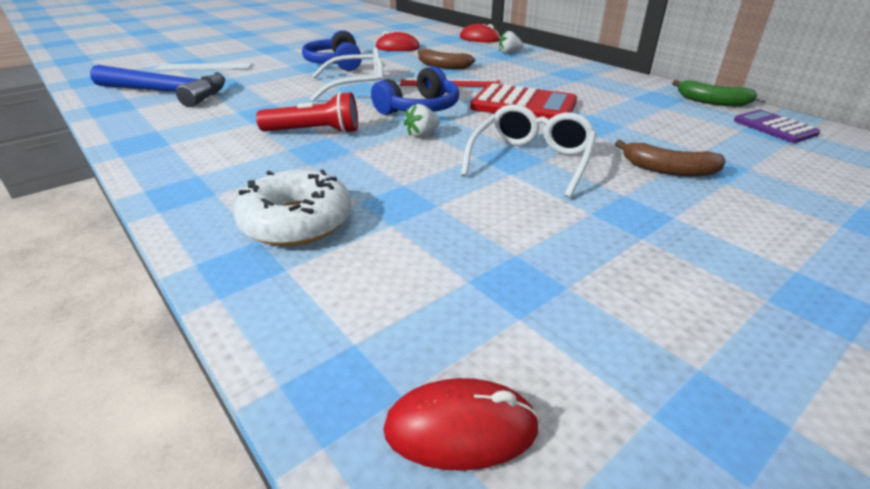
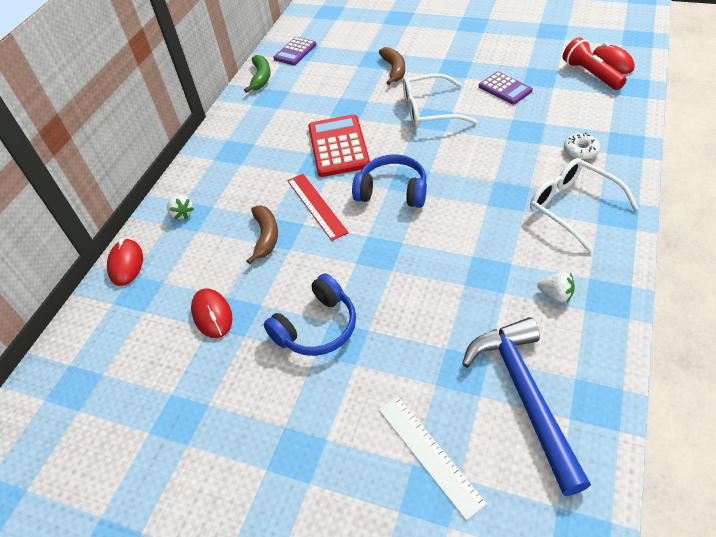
camera: 115 degrees left, 15 degrees up
white donut [234,169,351,246] -> white donut [564,133,600,160], size x0.54
red flashlight [256,92,358,134] -> red flashlight moved to [563,37,627,90]
white glasses [310,47,384,102] -> white glasses moved to [530,158,639,252]
white strawberry [404,104,440,137] -> white strawberry moved to [537,272,575,302]
none -> purple calculator [479,72,533,105]

